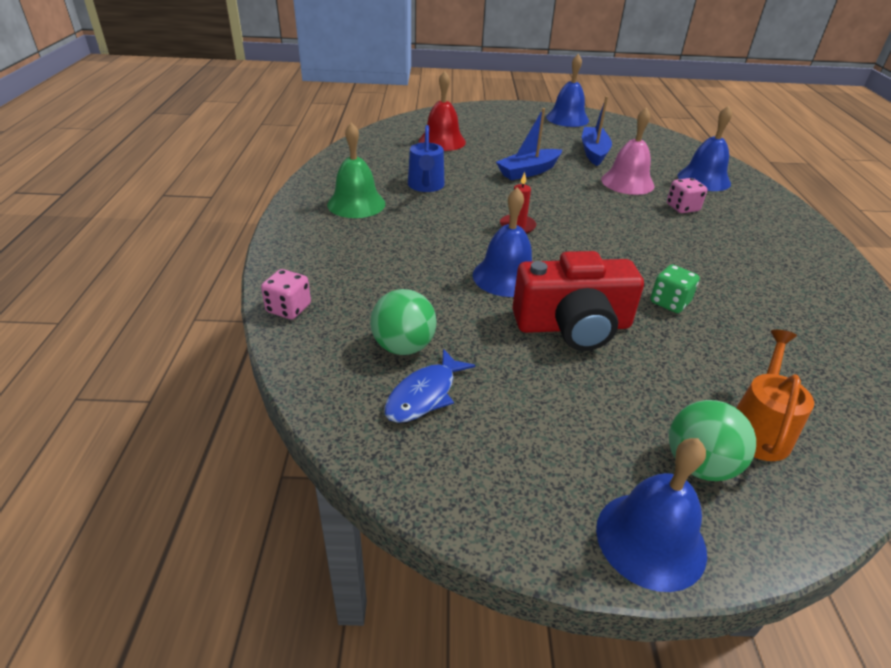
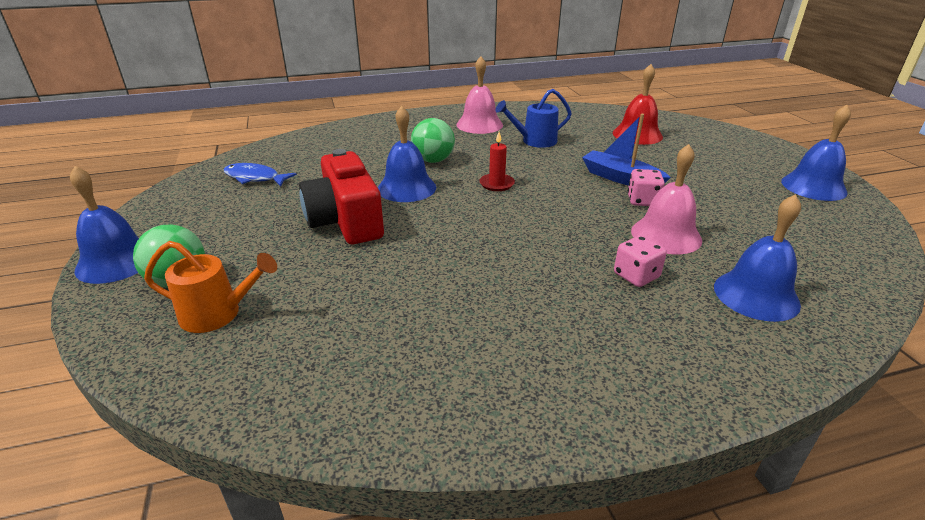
camera: 75 degrees right, 5 degrees down
pink dice [261,269,311,319] -> pink dice moved to [628,169,665,206]
green bell [327,122,385,218] -> pink bell [456,56,503,134]
green ball [370,289,436,355] -> green ball moved to [411,118,455,163]
blue boat [582,96,612,166] -> none
green dice [650,264,700,313] -> none

